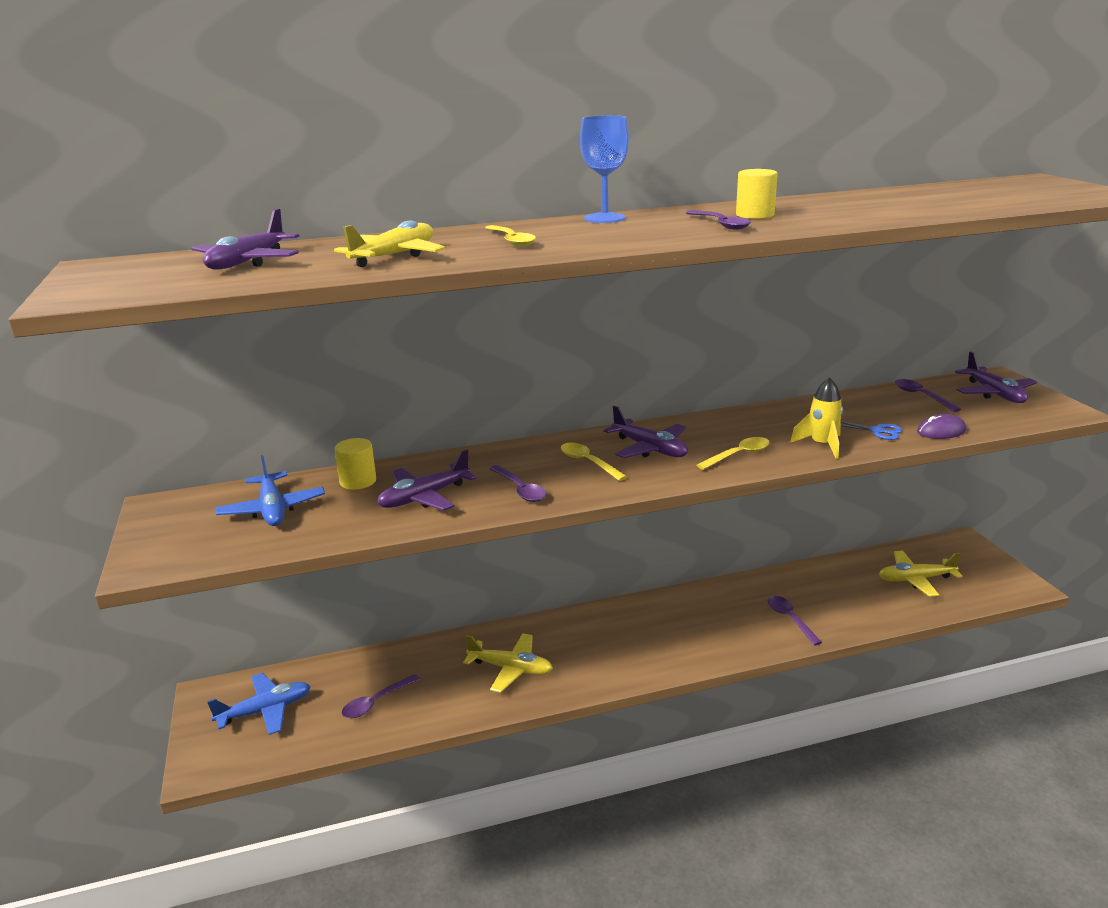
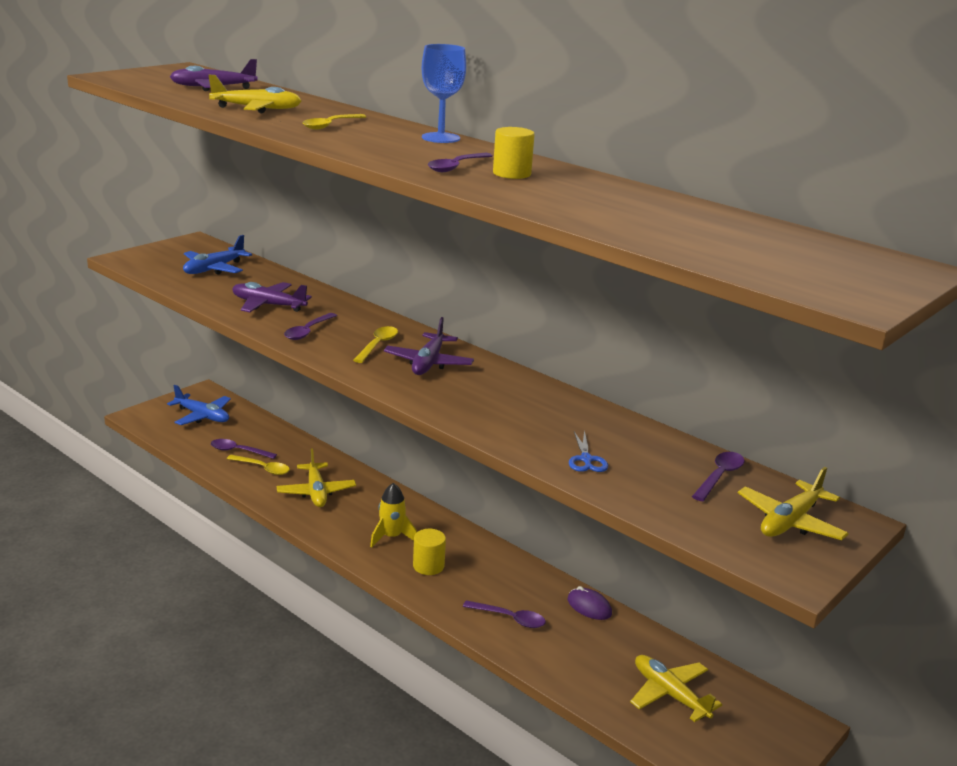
camera: 55 degrees right, 0 degrees up
yellow cylinder [334,438,376,490] -> yellow cylinder moved to [413,529,446,575]
yellow spoon [696,437,770,470] -> yellow spoon moved to [227,455,290,475]
purple spoon [768,596,822,646] -> purple spoon turned 75 degrees clockwise [463,600,546,628]
yellow rocket [790,378,843,459] -> yellow rocket moved to [370,483,417,548]
purple mouse [917,414,966,439] -> purple mouse moved to [567,586,612,620]
purple plane [955,352,1037,403] -> yellow plane [738,467,849,540]

